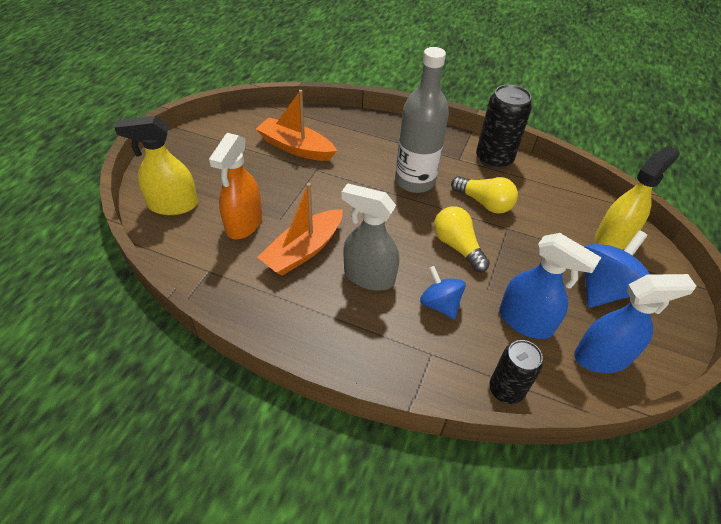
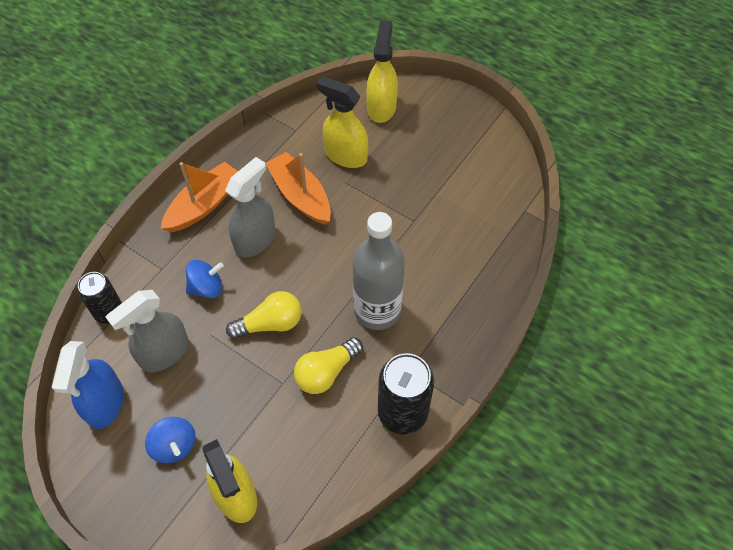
camera: 105 degrees right, 10 degrees up
orange spray bottle [209,133,262,239] -> yellow spray bottle [316,76,368,168]
orange boat [256,90,337,161] -> orange boat moved to [161,161,238,232]
blue spray bottle [499,233,601,339] -> grey spray bottle [106,290,189,372]
blue spinning top [584,230,650,308] -> blue spinning top [145,417,195,463], size x0.62

